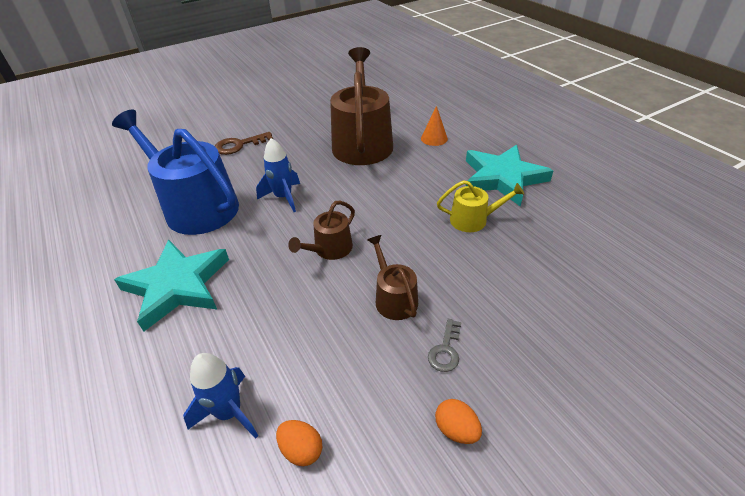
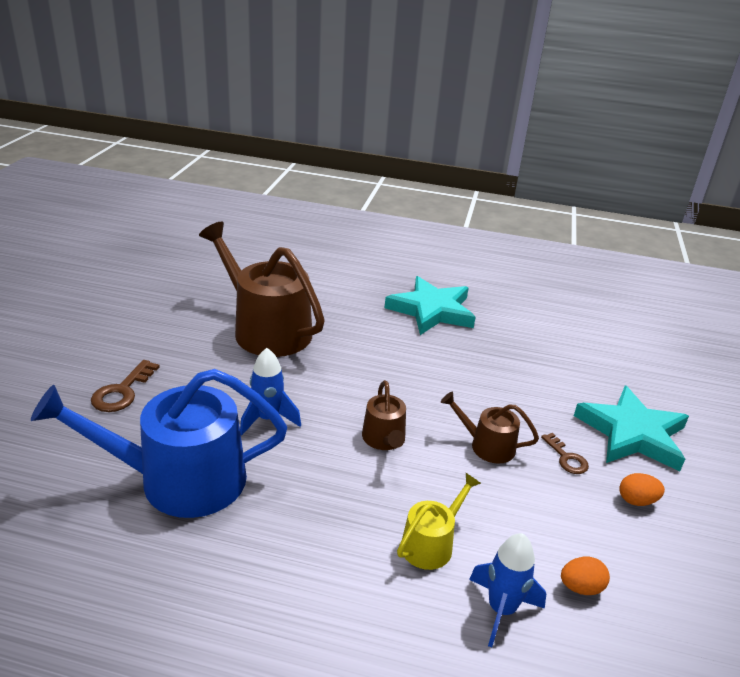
camera: 50 degrees left, 10 degrees down
turquoise star [114,240,229,332] -> turquoise star moved to [574,385,689,471]
orange cone [421,106,448,146] -> none
grey key [428,319,462,372] -> brown key [541,433,589,474]
yellow watering can [437,180,524,232] -> yellow watering can moved to [397,473,481,570]

